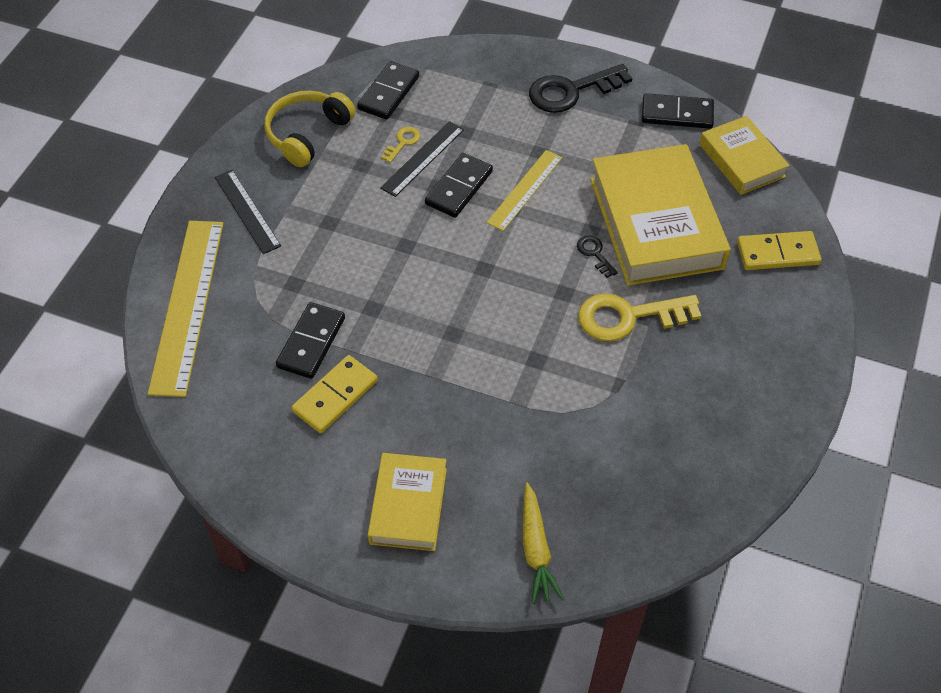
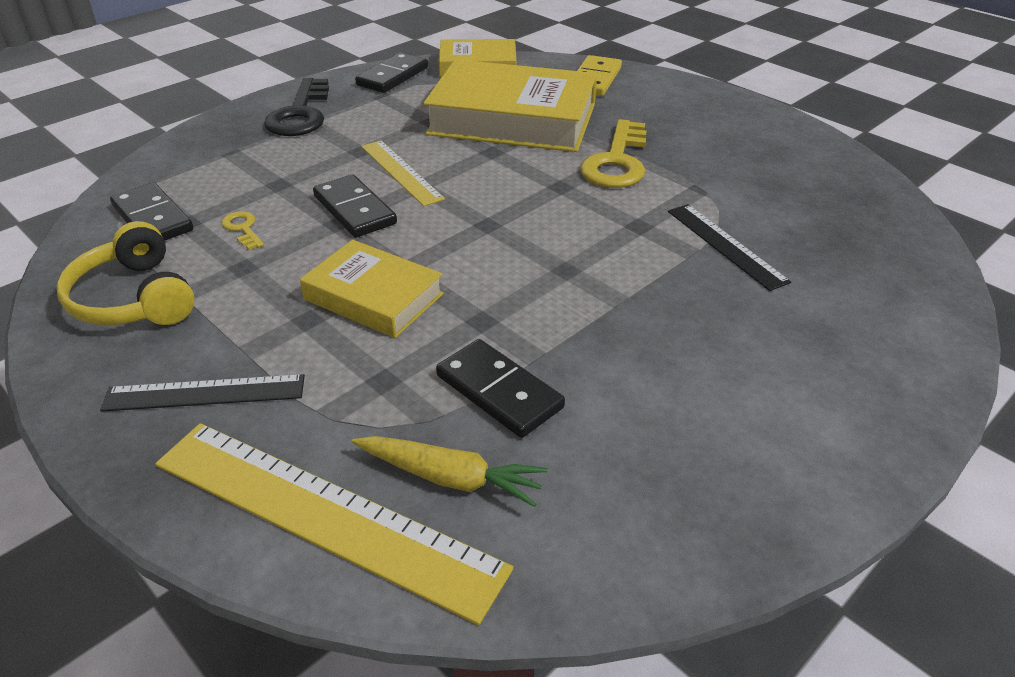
camera: 65 degrees left, 15 degrees down
yellow domino [292,355,378,433] -> none
yellow book [368,453,447,551] -> yellow book moved to [300,240,444,338]
black ruler [380,121,464,197] -> black ruler moved to [668,204,791,291]
yellow carrot [523,482,564,604] -> yellow carrot moved to [352,436,548,507]
black key [577,236,618,278] -> none

